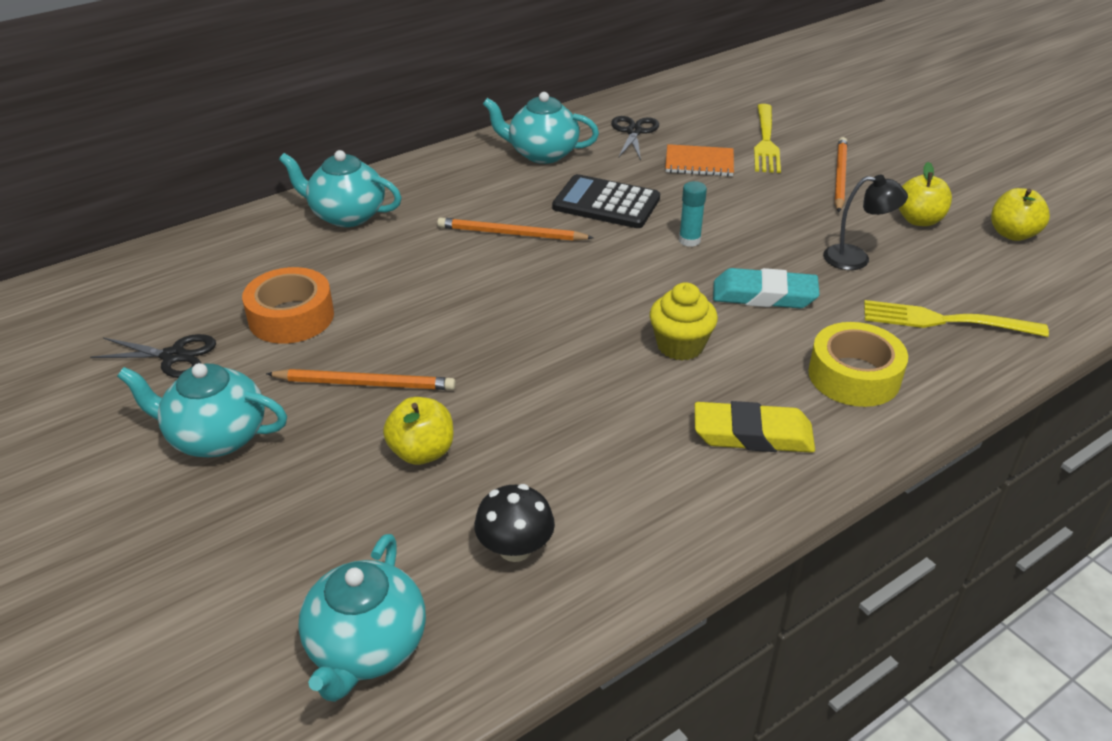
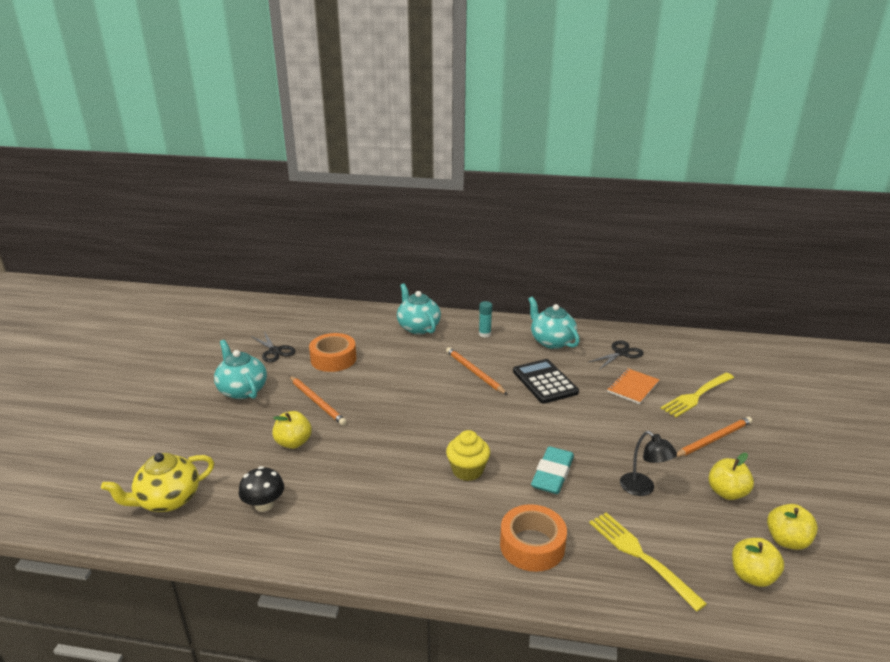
camera: 45 degrees right, 10 degrees down
turquoise teapot [298,534,426,702] -> yellow teapot [101,453,214,512]
orange notebook [665,144,734,177] -> orange notebook turned 75 degrees clockwise [607,368,659,404]
turquoise glue stick [679,181,707,247] -> turquoise glue stick moved to [479,301,492,338]
yellow eraser [695,401,815,453] -> none
turquoise eraser [713,268,820,308] -> turquoise eraser turned 60 degrees clockwise [531,446,574,494]
yellow tape [808,322,908,407] -> orange tape [500,504,567,572]
none -> yellow apple [732,538,784,587]

